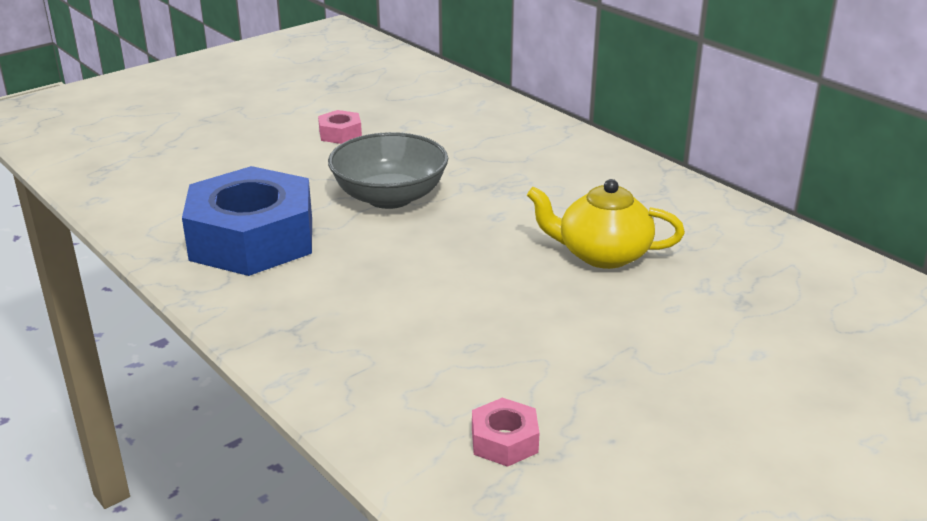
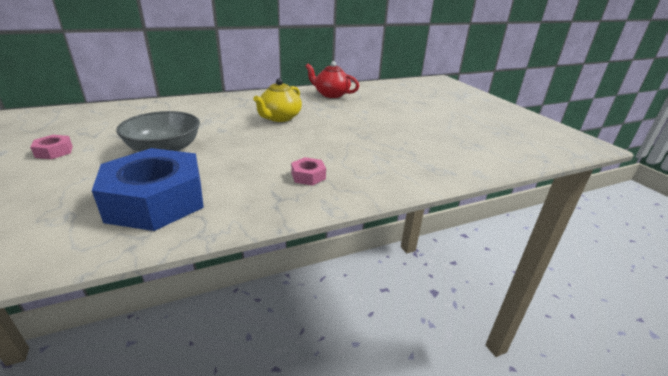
camera: 75 degrees left, 0 degrees up
pink nut [472,398,539,467] -> pink nut moved to [291,157,326,186]
none -> red teapot [305,61,359,98]

